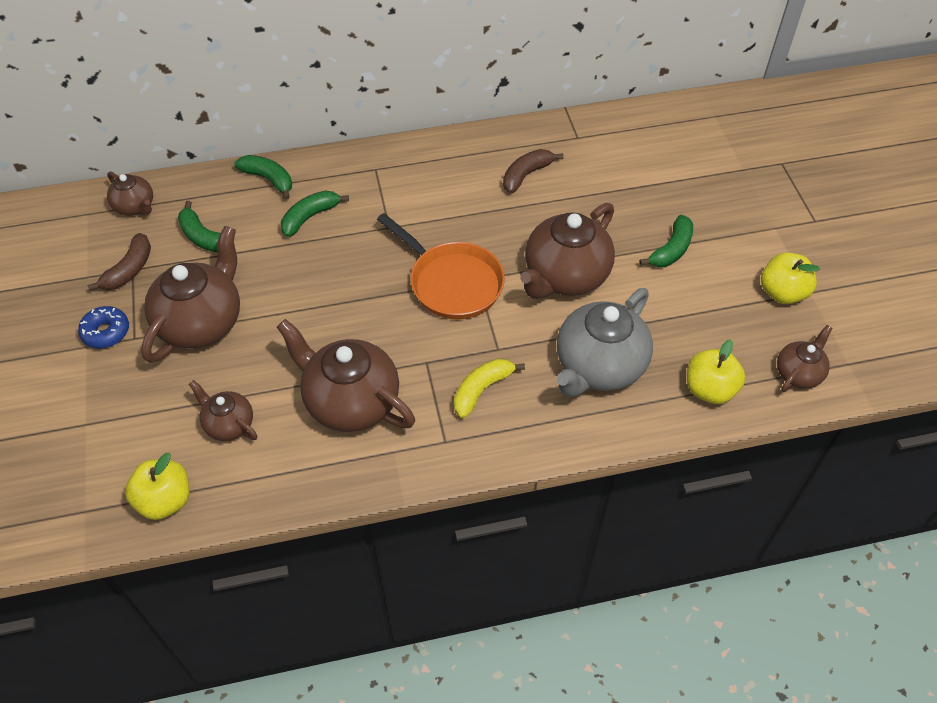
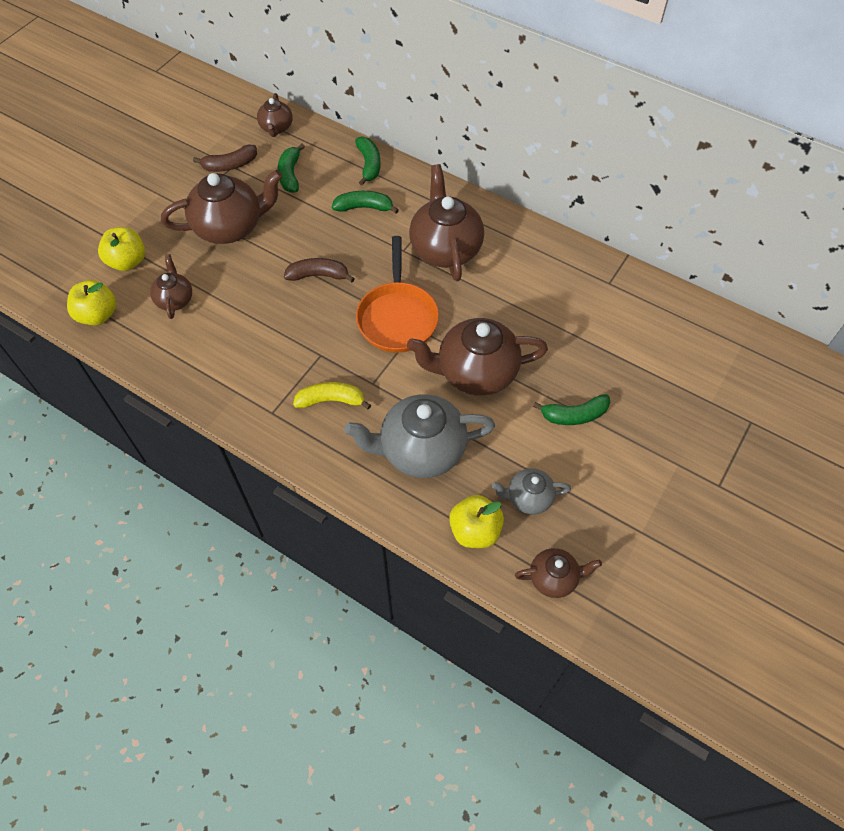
camera: 45 degrees right, 5 degrees up
blue donut [78,306,129,349] -> none
brown teapot [277,319,415,432] -> brown teapot moved to [409,164,484,281]
brown banana [503,149,563,193] -> brown banana moved to [284,258,355,282]
yellow apple [761,252,820,304] -> yellow apple moved to [98,227,145,271]
none -> grey teapot [492,468,571,514]

